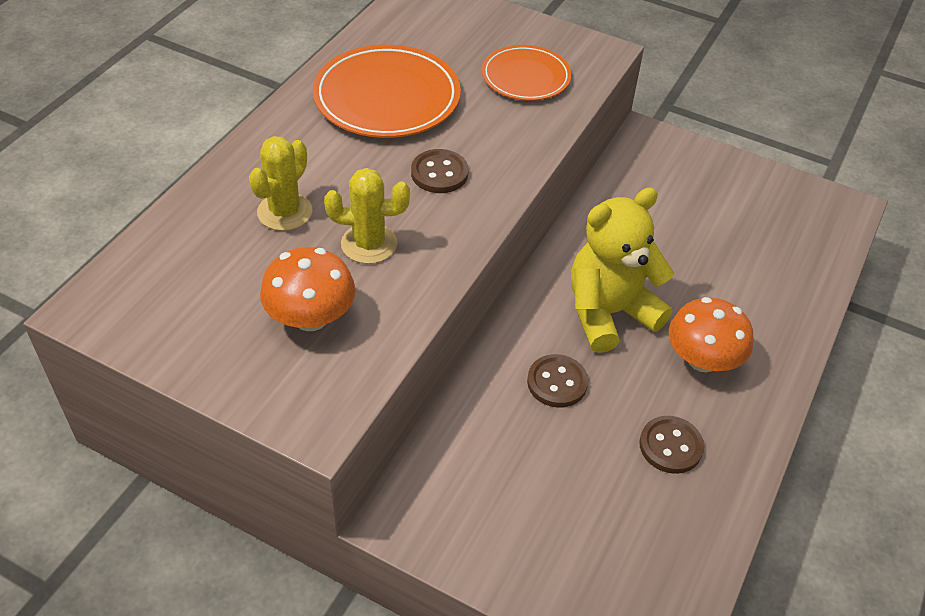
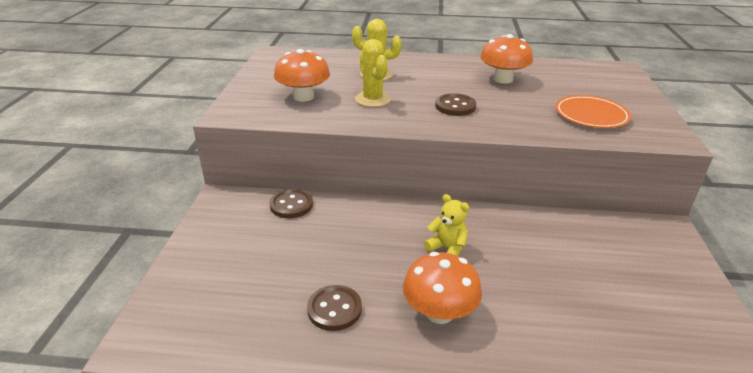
camera: 70 degrees right, 15 degrees down
orange plate [313,44,461,138] -> orange mushroom [480,34,533,84]
brown button [527,354,588,408] -> brown button moved to [269,189,313,218]
yellow teddy bear [571,187,674,353] -> yellow teddy bear [424,194,469,256], size x0.48

